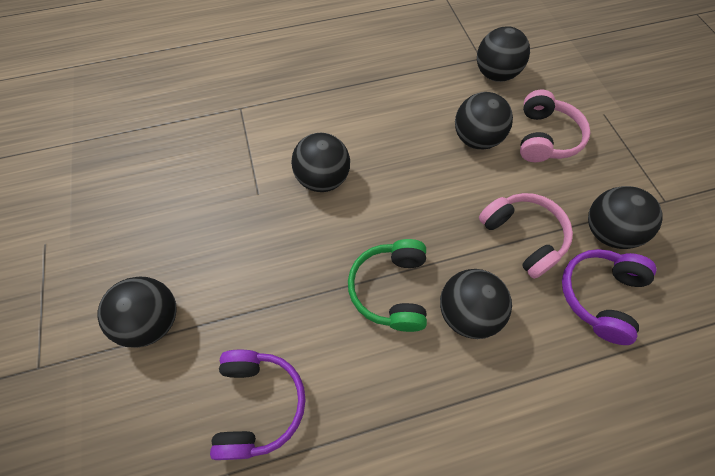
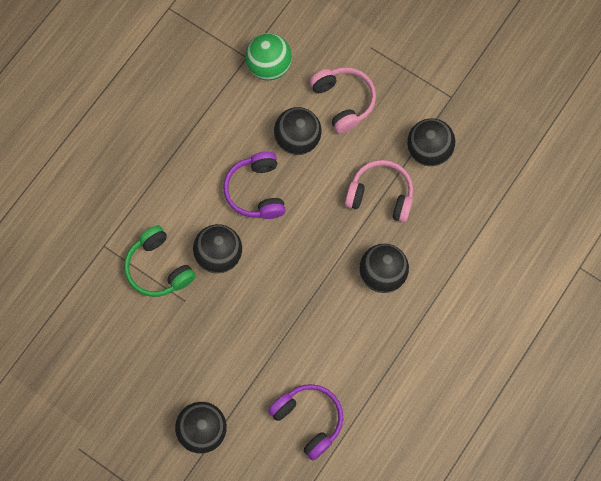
camera: 40 degrees left, 10 degrees up
green headphones [348,239,427,332] -> green headphones moved to [124,225,196,297]
black ball [477,26,530,82] -> green ball [245,33,292,80]
purple headphones [562,249,657,345] -> purple headphones moved to [224,152,286,219]

